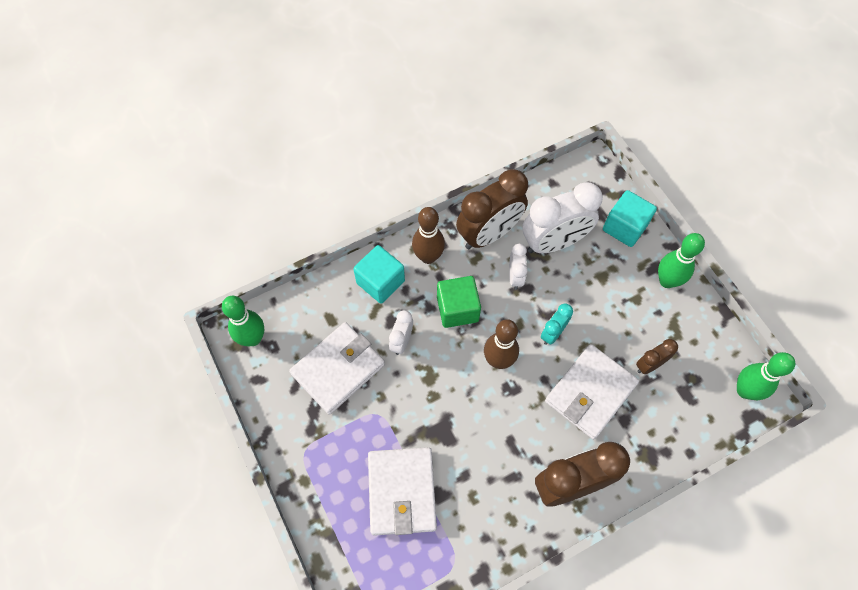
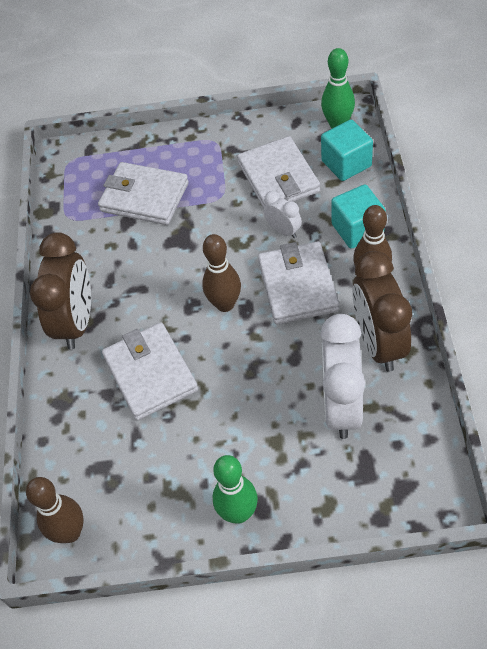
camera: 120 degrees right, 10 degrees down
green cube [437,276,481,328] -> white wallet [258,241,339,324]
white clock [509,244,528,290] -> none
turquoise clock [541,303,573,345] -> none
turquoise cube [603,190,657,247] -> turquoise cube moved to [321,120,373,181]
brown clock [636,339,678,374] -> none
green bowling pin [737,352,795,400] -> brown bowling pin [26,477,84,543]

